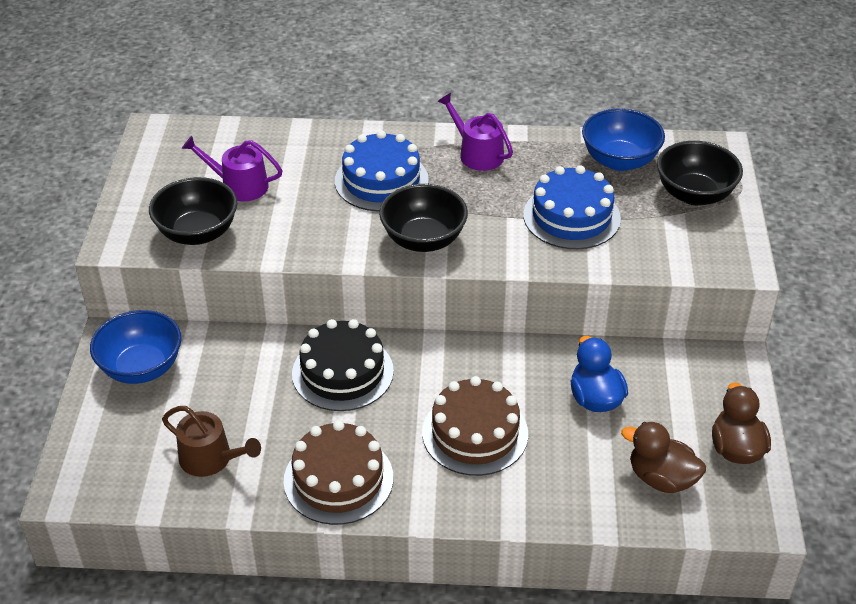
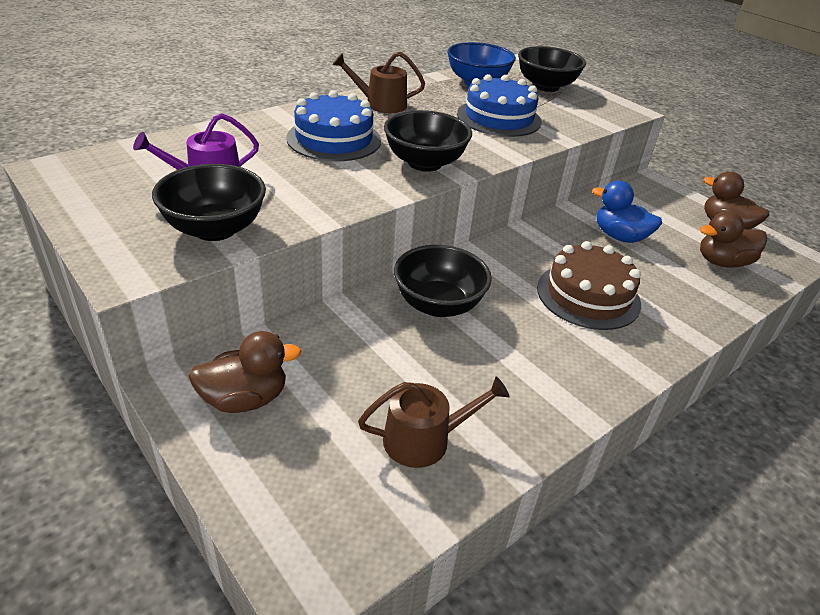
camera: 45 degrees left, 5 degrees down
blue bowl [90,310,181,384] -> brown duck [189,331,301,413]
brown cake [284,420,393,525] -> none
black cake [292,319,394,411] -> black bowl [394,245,492,317]
purple watering can [437,93,513,171] -> brown watering can [333,52,425,113]

